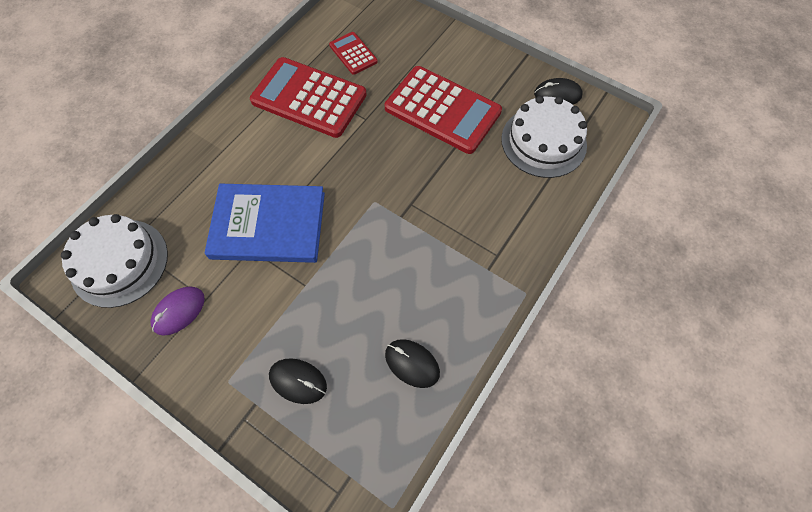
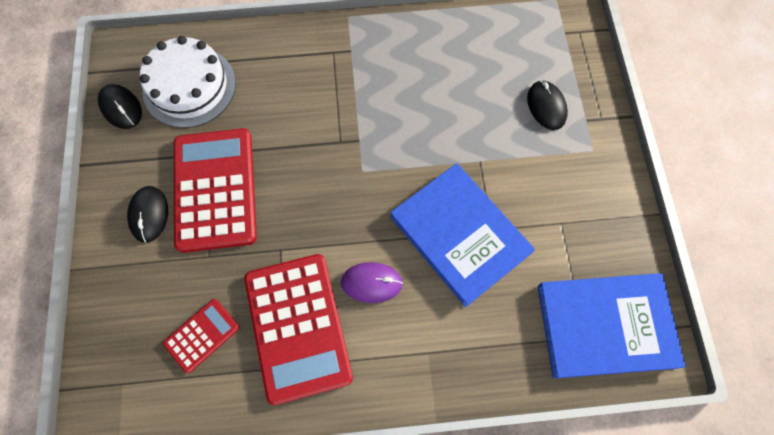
camera: 130 degrees left, 5 degrees up
white cake [61,214,168,308] -> blue book [538,273,686,379]
purple mouse [151,286,205,336] -> purple mouse moved to [341,262,403,303]
red calculator [329,32,378,75] -> red calculator turned 150 degrees counterclockwise [163,299,239,373]
black mouse [385,339,440,388] -> black mouse moved to [127,186,168,243]

